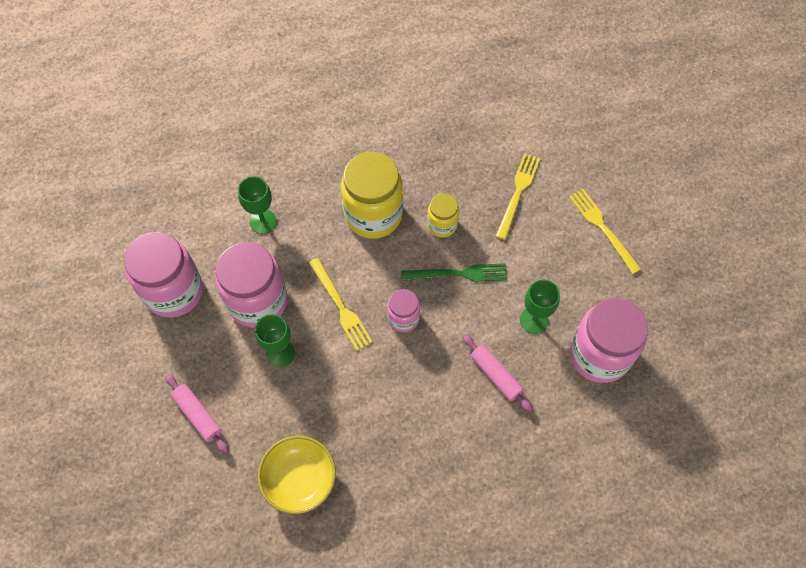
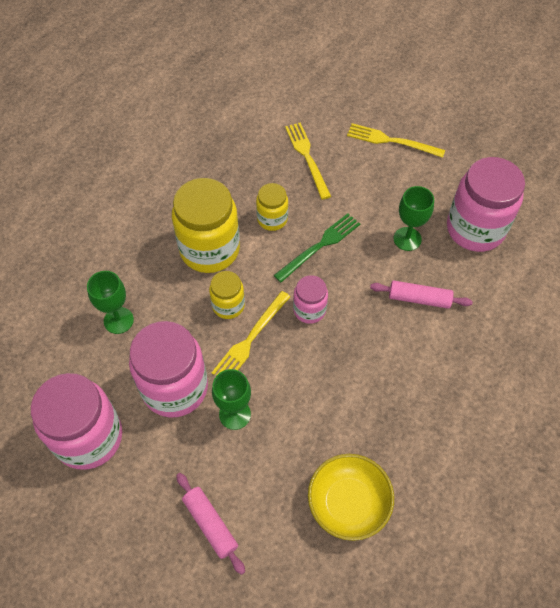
camera: 40 degrees left, 5 degrees down
pink rolling pin [165,374,228,453] -> pink rolling pin turned 45 degrees clockwise [176,473,245,575]
yellow fork [309,258,373,351] -> yellow fork turned 105 degrees clockwise [212,291,291,376]
none -> yellow jar [209,271,245,319]

